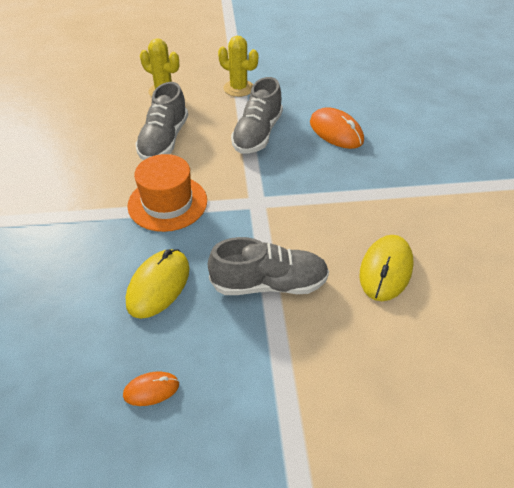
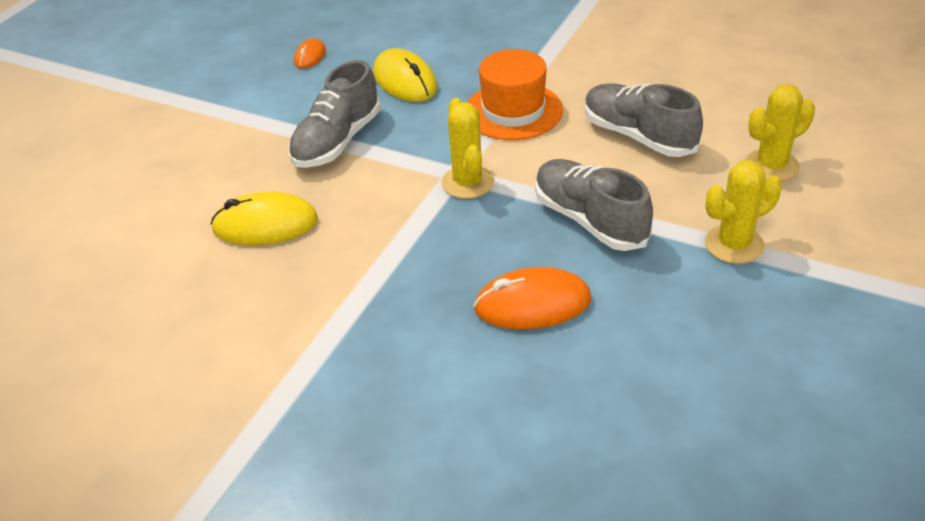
camera: 125 degrees right, 5 degrees down
yellow mouse [359,235,413,301] -> yellow mouse turned 60 degrees counterclockwise [211,191,318,245]
none -> yellow cactus [441,98,494,199]

